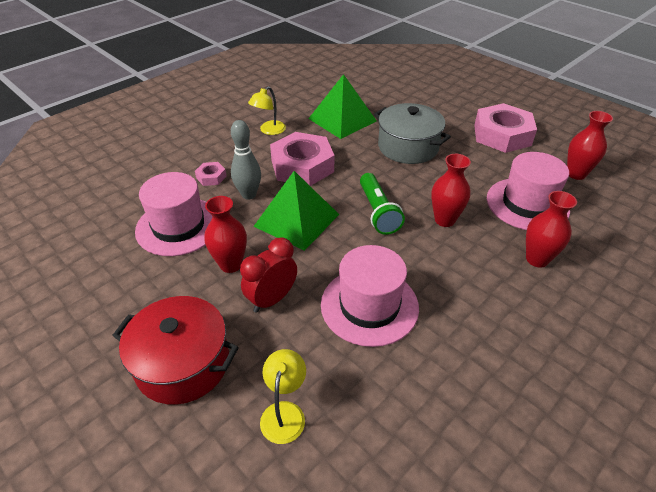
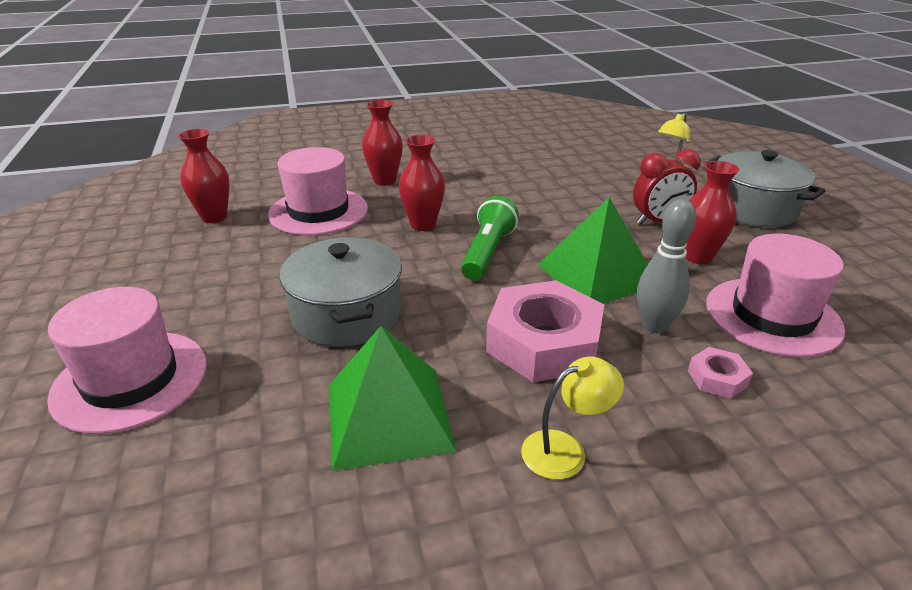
camera: 150 degrees left, 10 degrees down
red pot [112,296,239,405] -> grey pot [706,150,825,227]
pink hat [321,245,419,347] -> pink hat moved to [47,287,207,434]
pink nut [474,103,537,153] -> none

